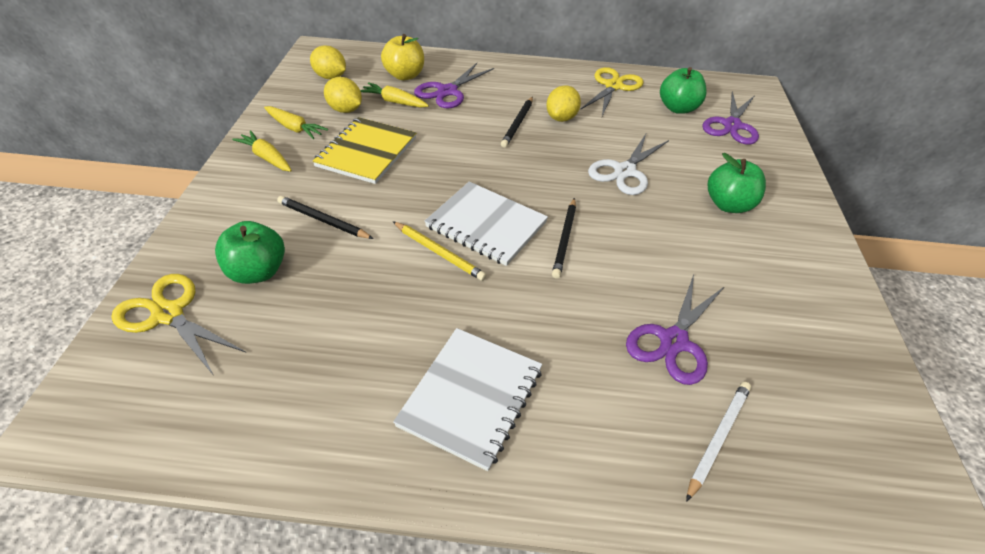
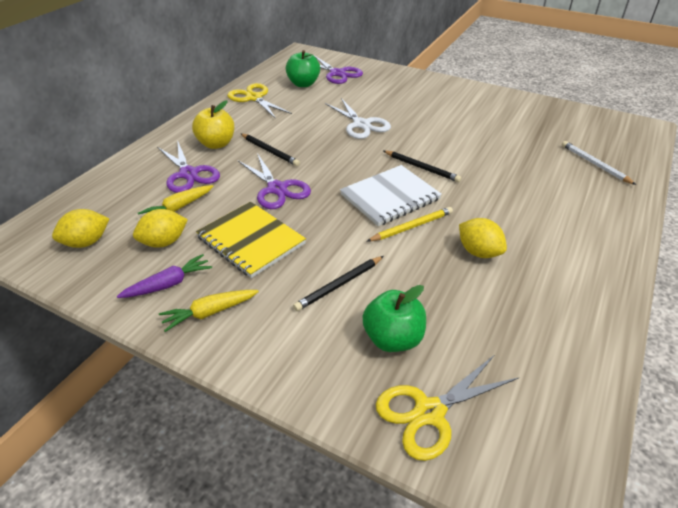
camera: 65 degrees left, 5 degrees down
yellow carrot [264,106,328,139] -> purple carrot [117,254,212,298]
yellow apple [381,34,424,80] -> yellow apple moved to [192,100,234,149]
white notebook [393,328,542,471] -> none
yellow lemon [546,85,581,122] -> yellow lemon moved to [459,218,507,258]
purple scissors [626,275,725,385] -> purple scissors moved to [238,153,311,209]
green apple [708,153,766,213] -> none

